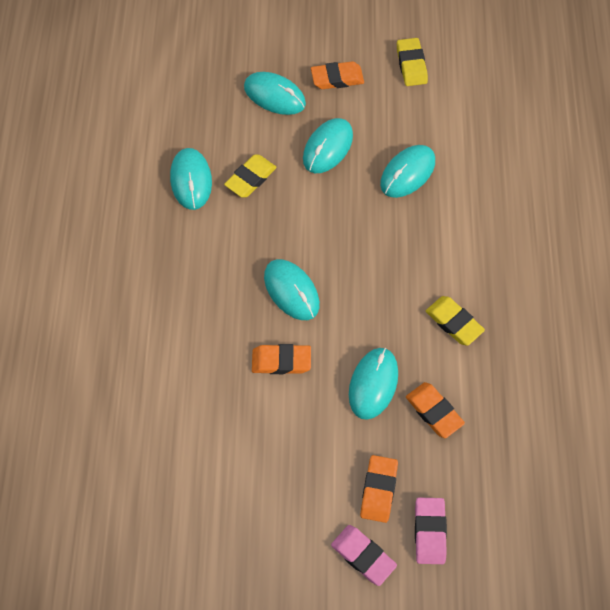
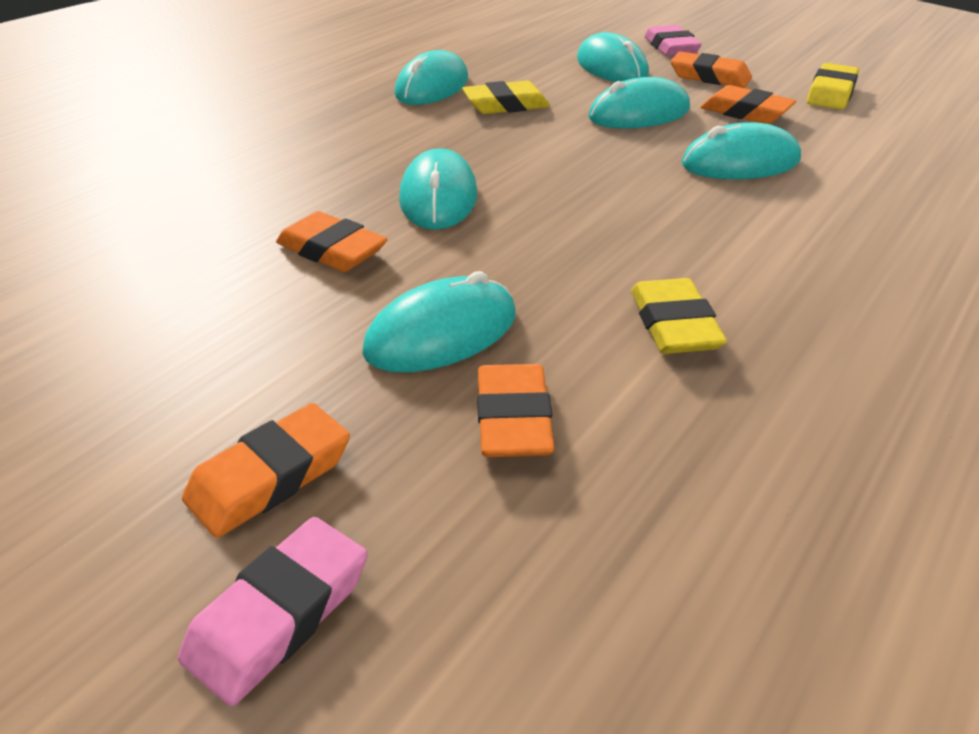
camera: 35 degrees right, 25 degrees down
pink eraser [331,525,397,586] -> pink eraser moved to [644,25,702,56]
none -> orange eraser [700,85,796,124]

